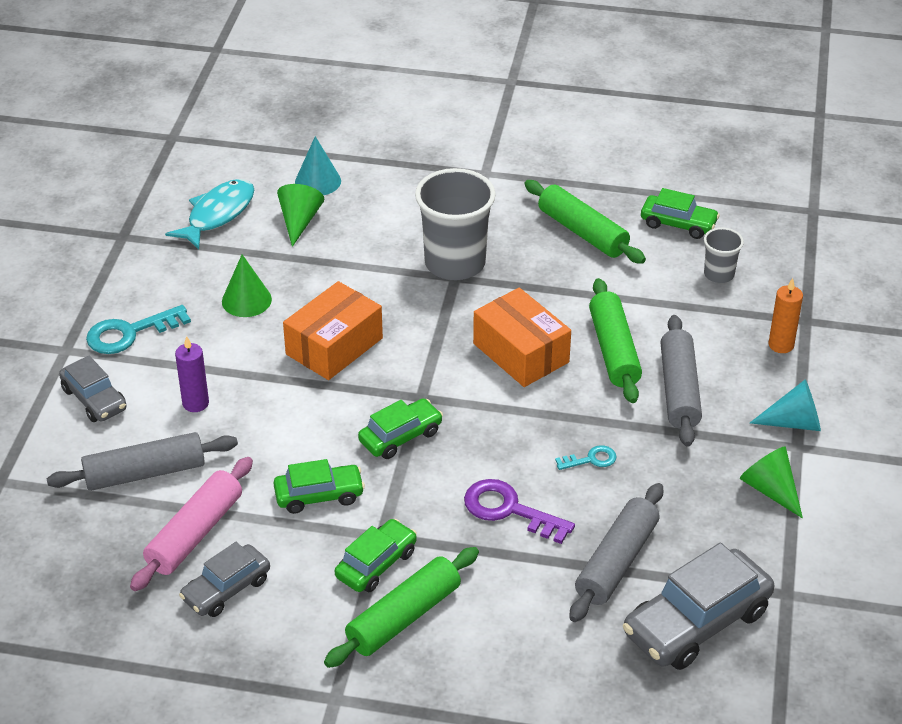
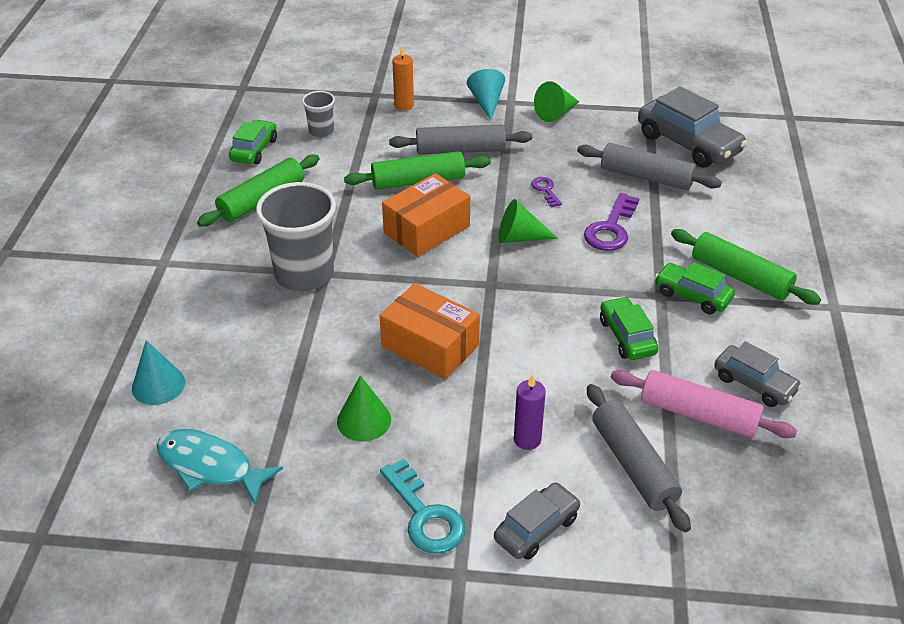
camera: 95 degrees left, 0 degrees up
green cone [277,184,324,247] -> green cone moved to [498,199,558,243]
green car [358,398,443,459] -> none
turquoise key [555,445,617,470] -> purple key [531,177,562,207]

